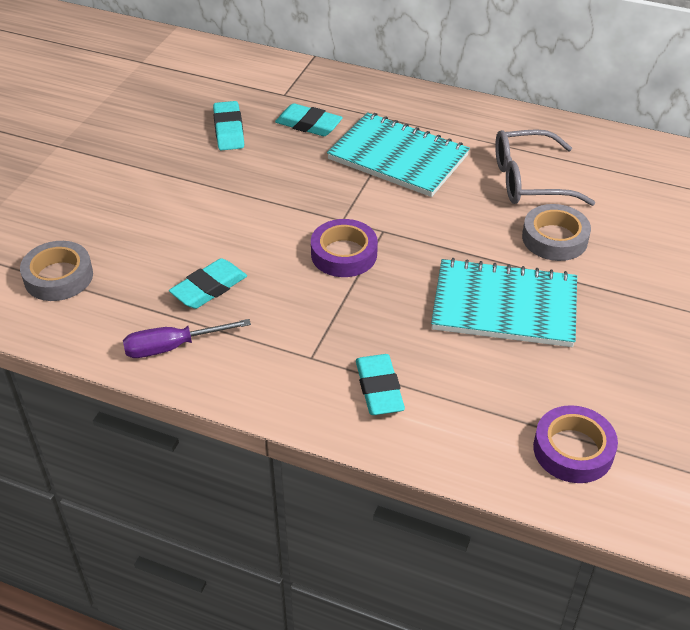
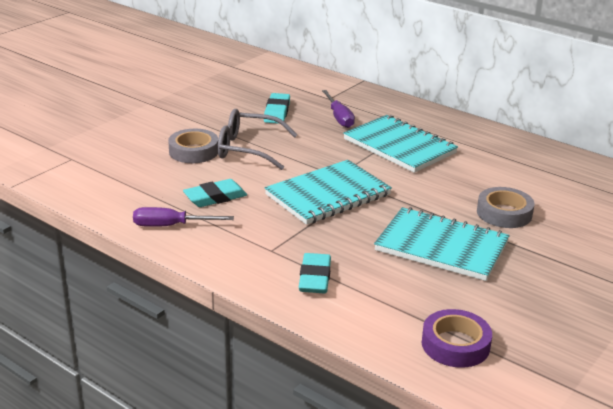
camera: 15 degrees right, 15 degrees down
grey tape [20,241,93,301] -> grey tape moved to [168,129,218,163]
turquoise eraser [275,103,343,136] -> purple screwdriver [322,90,355,128]
purple tape [311,219,378,277] -> turquoise notebook [264,160,392,225]
grey glasses [495,129,595,206] -> grey glasses moved to [218,109,297,170]

